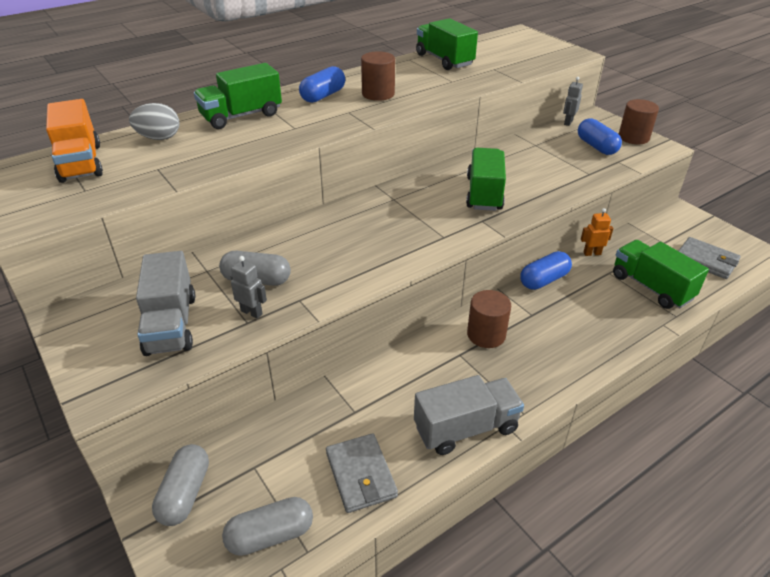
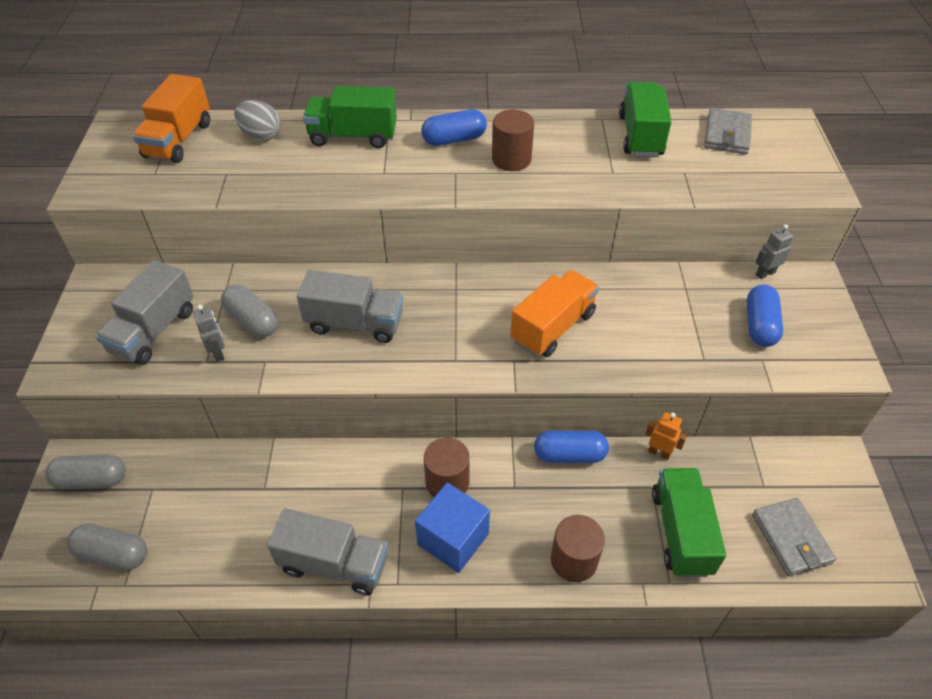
camera: 35 degrees right, 10 degrees up
grey capsule [152,444,209,526] -> grey capsule turned 45 degrees clockwise [45,454,126,489]
grey wallet [326,433,398,513] -> grey wallet moved to [704,108,752,154]
green truck [466,148,506,211] -> orange truck [510,270,599,357]
brown cylinder [619,99,659,144] -> brown cylinder moved to [551,515,605,582]
none -> grey truck [297,270,403,343]
none -> blue cube [415,483,490,573]

